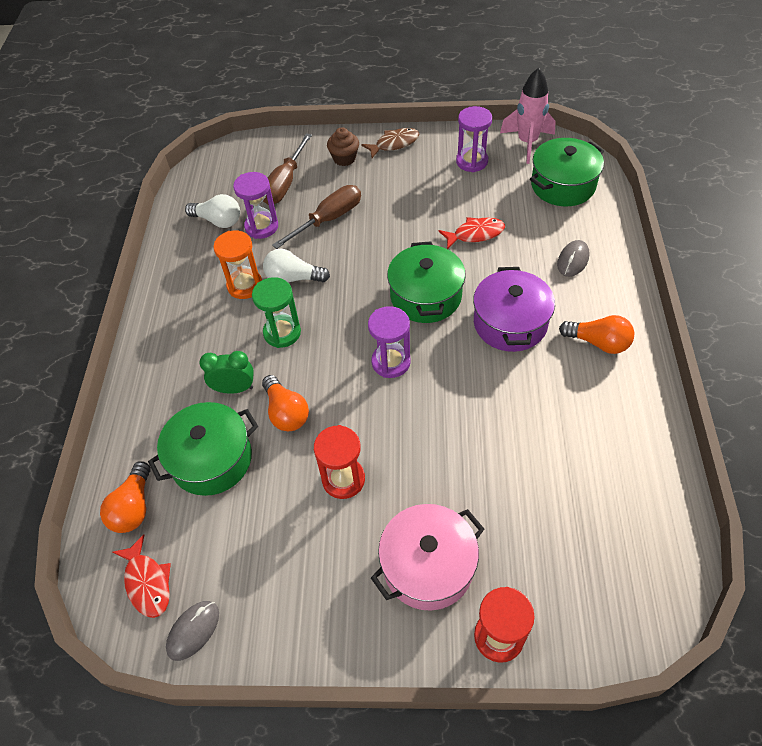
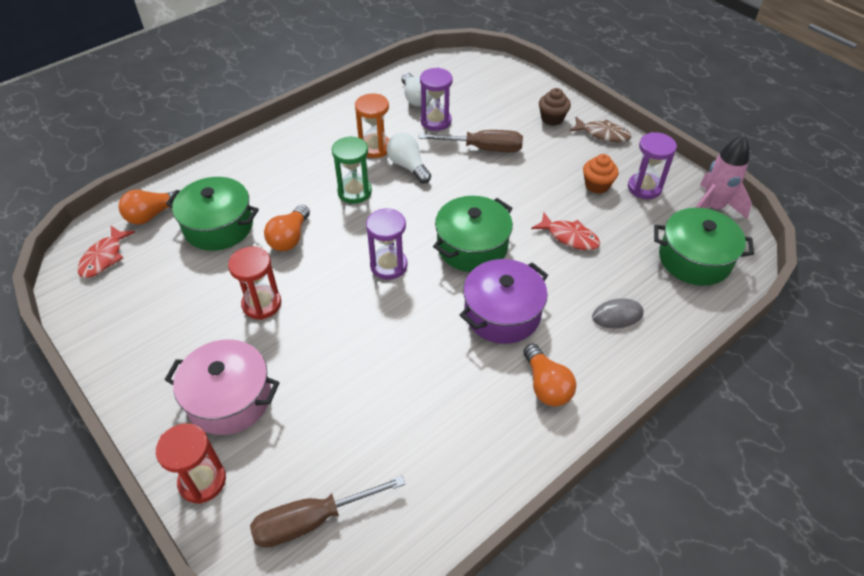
camera: 45 degrees right, 5 degrees down
grey mouse [166,601,219,661] -> none
green clock [199,351,254,394] -> none
brown screwdriver [263,133,312,205] -> brown screwdriver moved to [250,475,405,548]
none -> orange cupcake [583,154,618,194]

